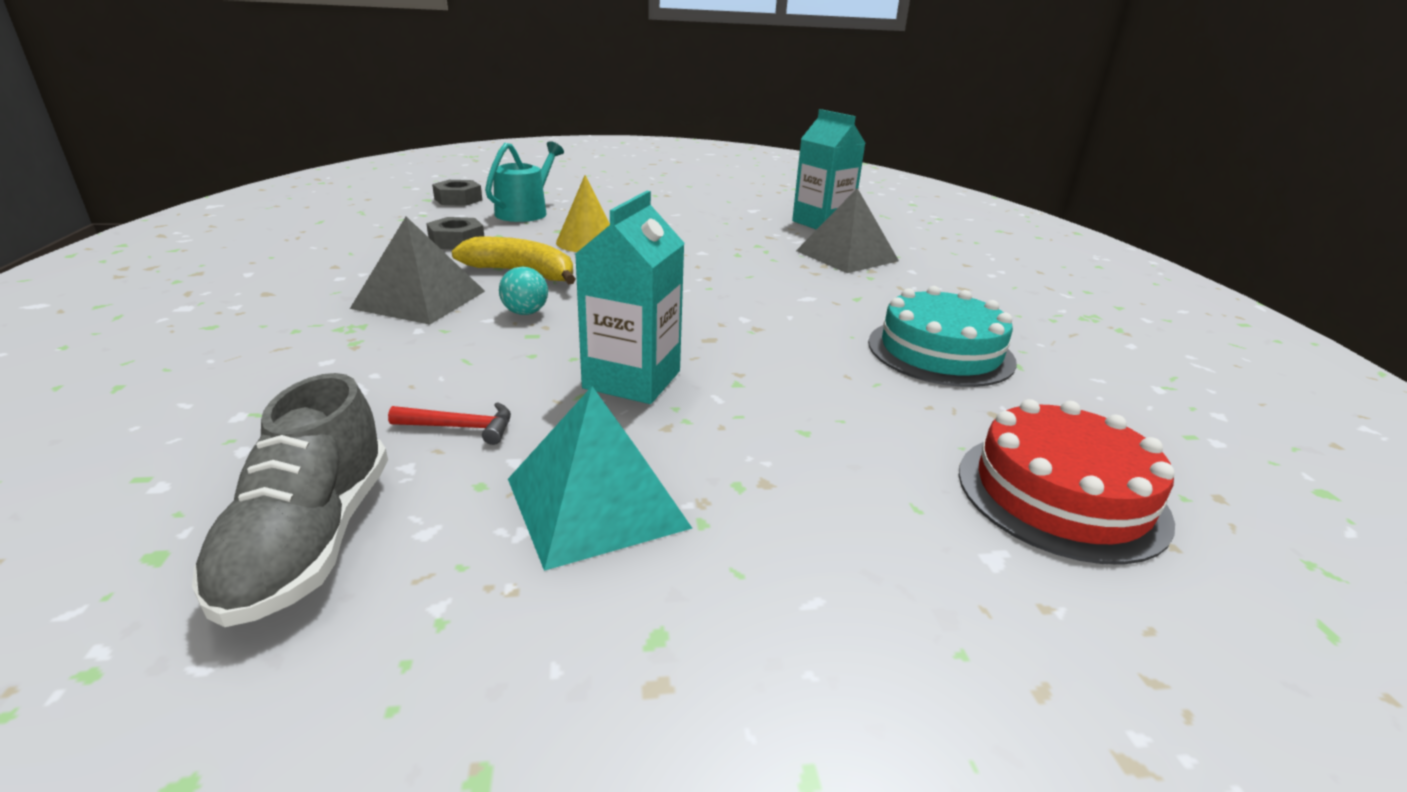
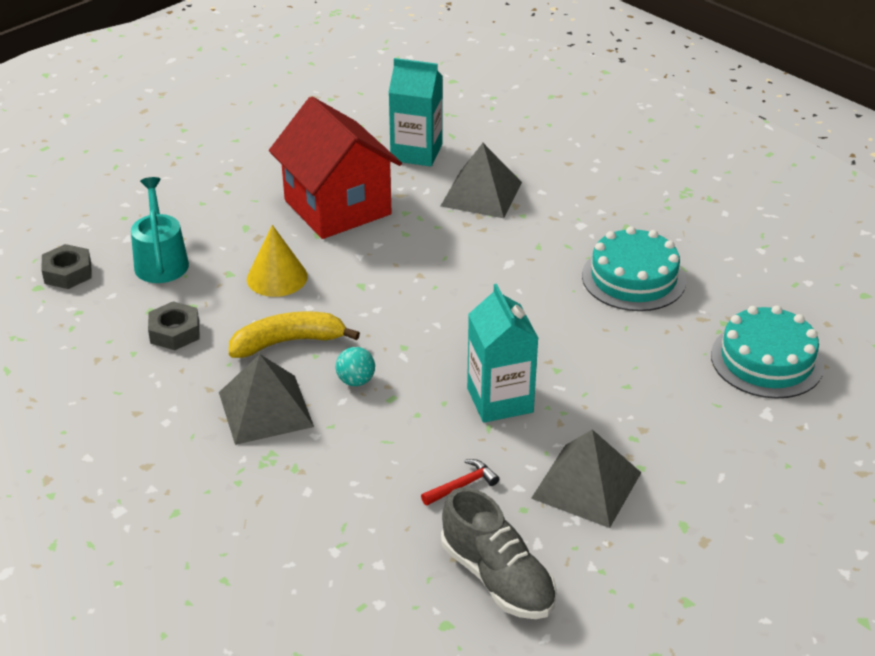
camera: 35 degrees left, 10 degrees up
turquoise pyramid [508,386,692,571] -> grey pyramid [531,429,641,528]
red cake [959,399,1175,565] -> turquoise cake [711,305,824,399]
none -> red house [269,97,402,239]

